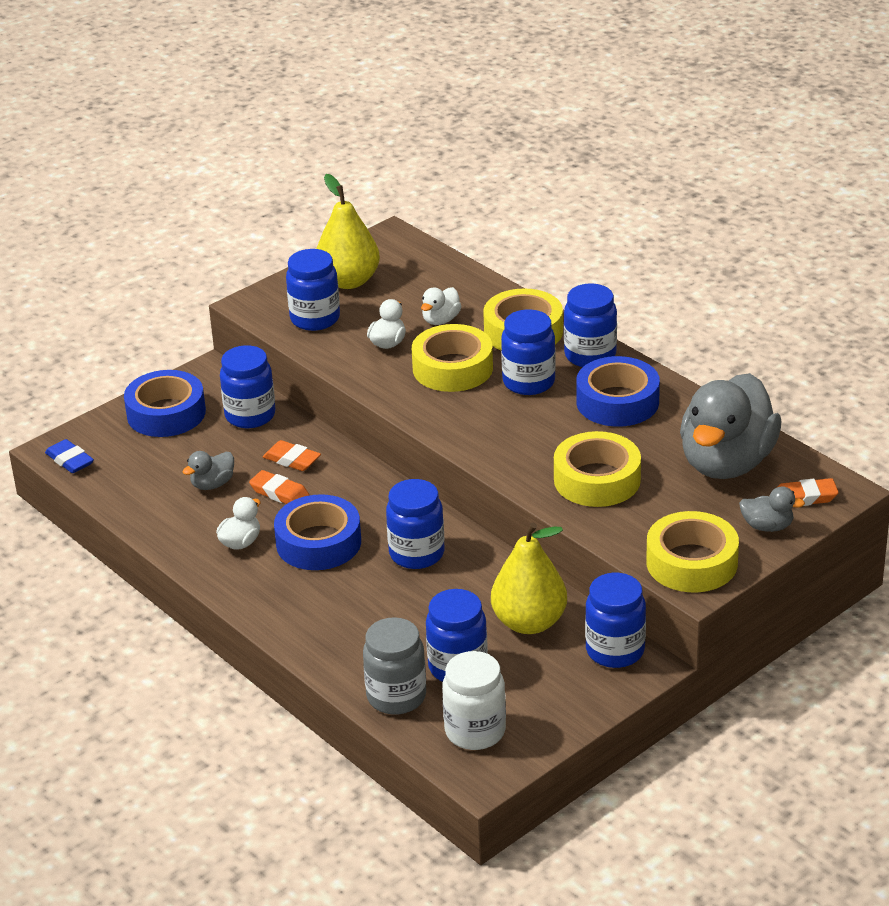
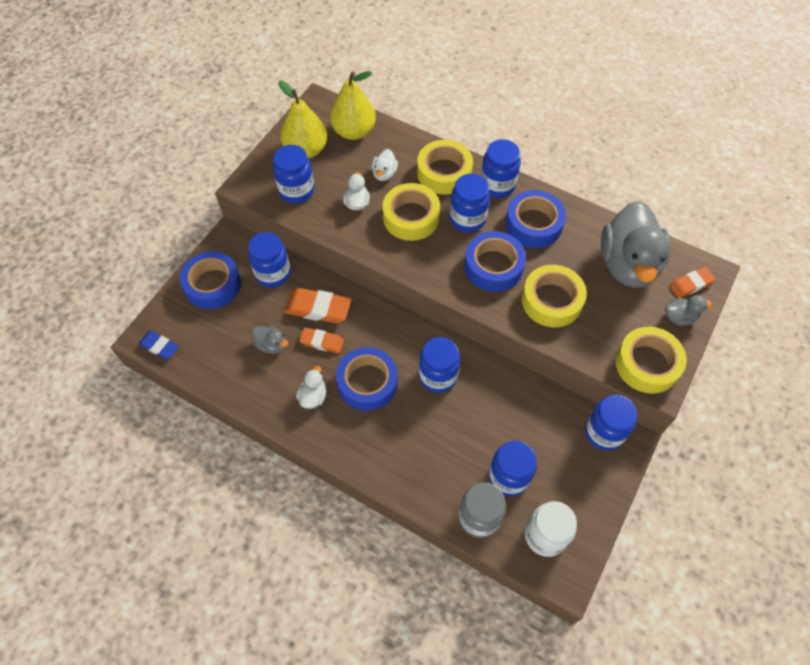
camera: 20 degrees left, 25 degrees up
grey duck [183,451,234,490] -> grey duck turned 90 degrees counterclockwise [252,326,288,354]
orange eraser [263,440,321,471] -> orange eraser [284,288,351,323], size x1.59
yellow pear [491,523,567,634] -> yellow pear moved to [330,71,376,140]
none -> blue tape [464,231,526,292]

